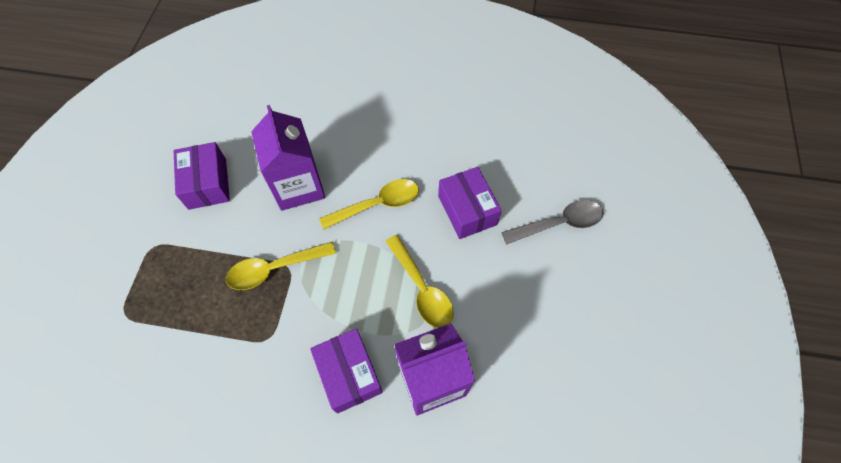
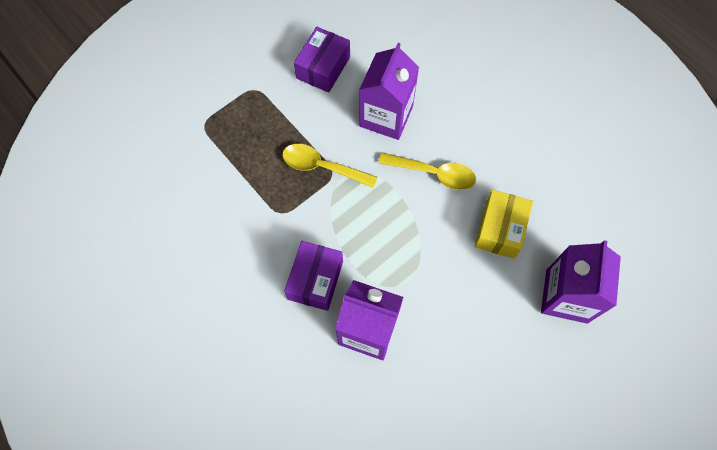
camera: 40 degrees right, 5 degrees up
yellow spoon [386,235,454,328] -> none
purple box [438,167,502,239] -> yellow box [474,190,533,259]
grey spoon [501,200,604,245] -> purple carton [541,240,621,324]

